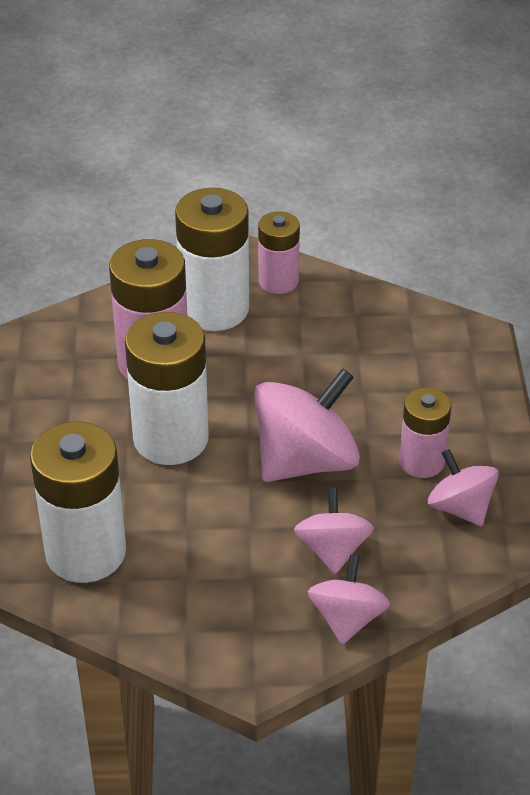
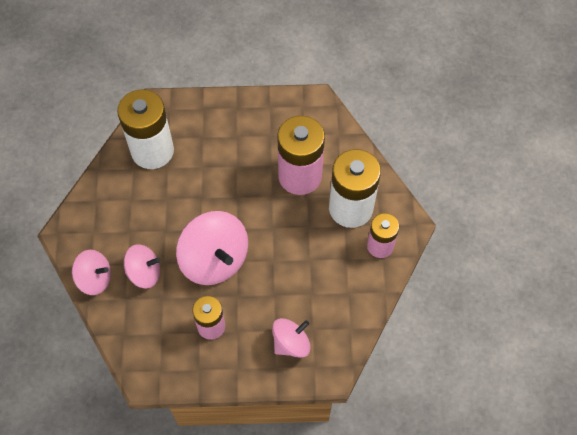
camera: 90 degrees right, 20 degrees up
white battery [125,312,209,465] -> none
pink spinning top [428,449,499,526] -> pink spinning top moved to [272,318,311,358]

